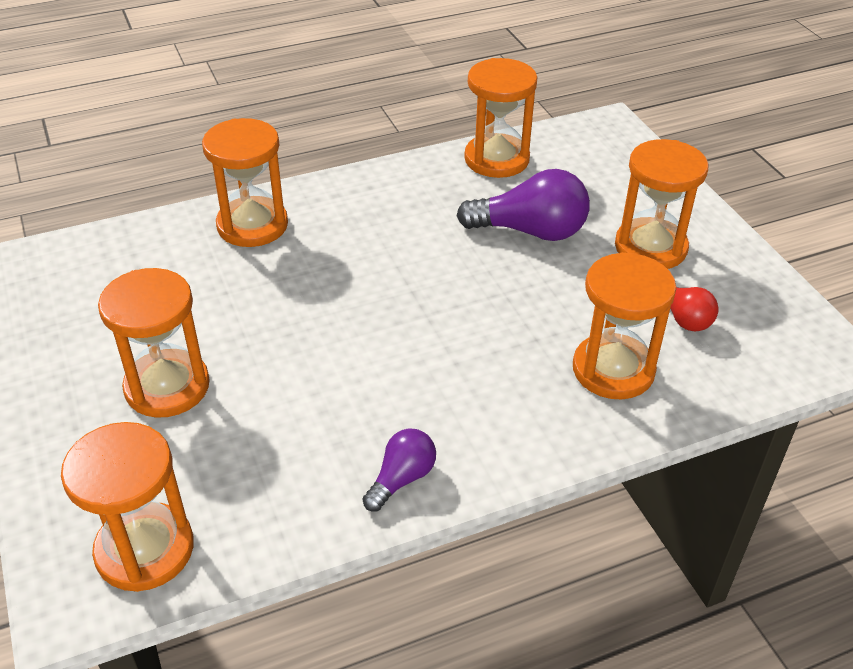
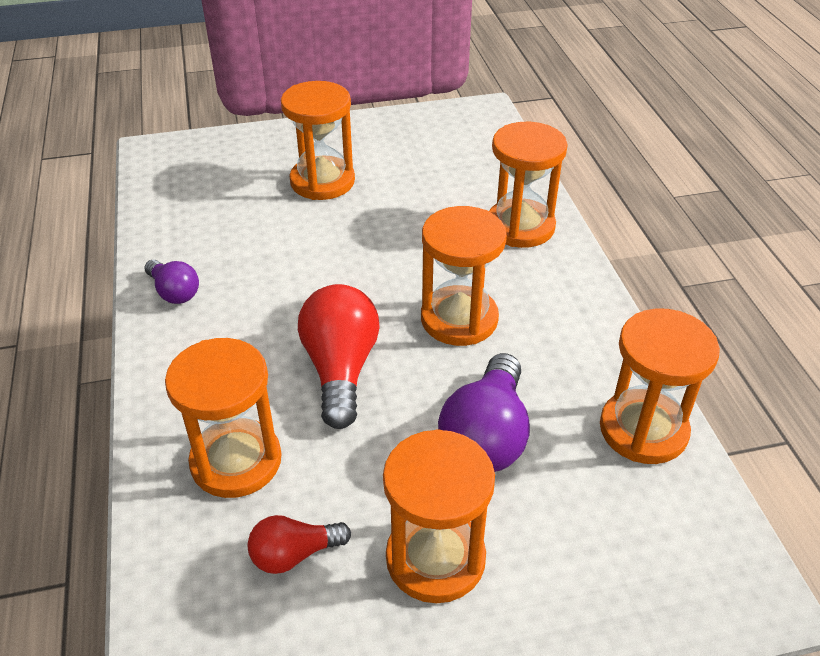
camera: 100 degrees right, 0 degrees up
orange hourglass [61,422,194,592] -> orange hourglass moved to [421,206,507,346]
none -> red light bulb [298,284,380,429]

